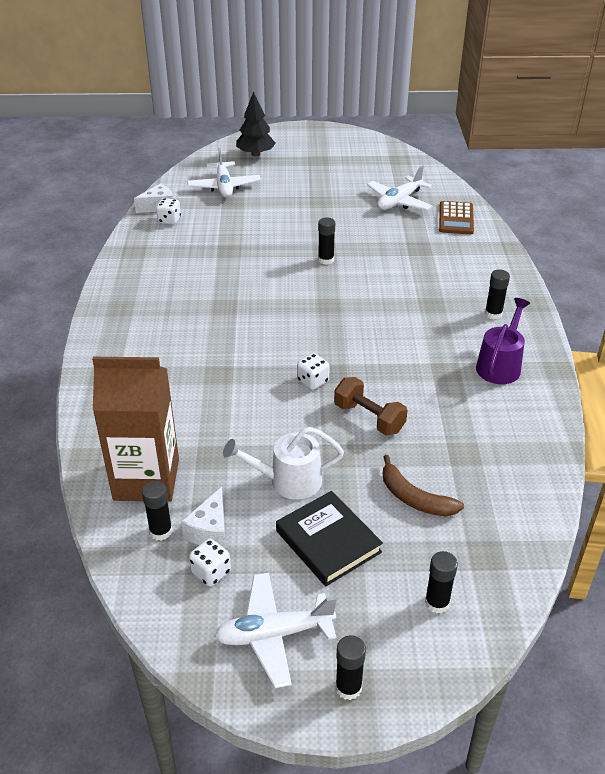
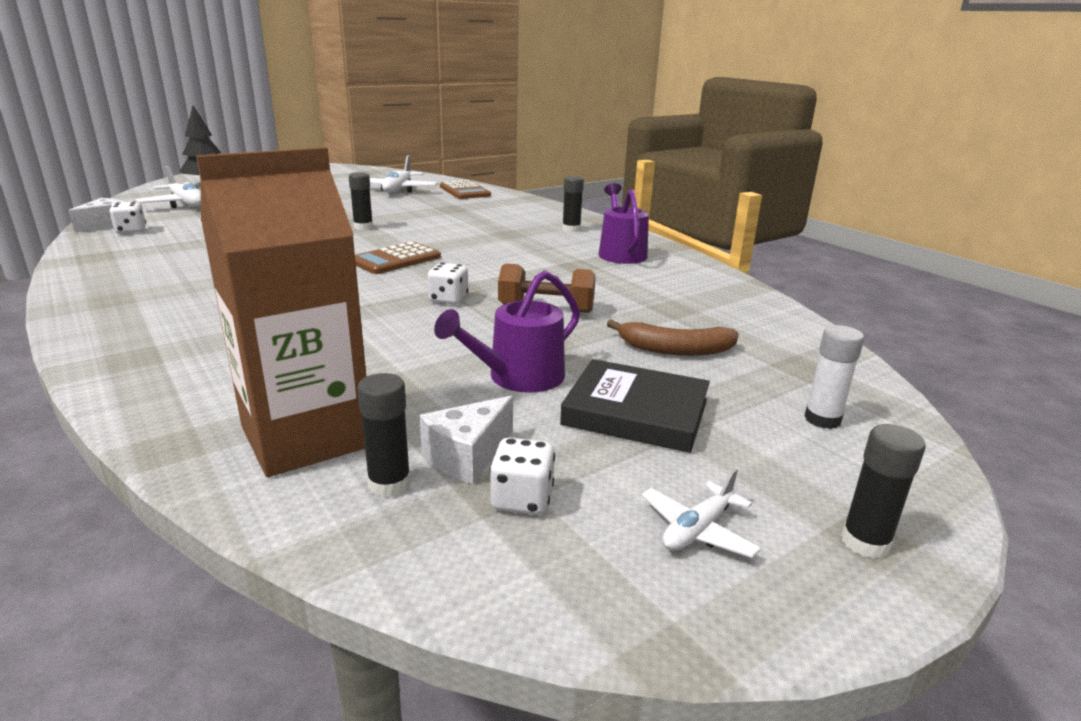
camera: 35 degrees left, 15 degrees down
white cheese [181,487,226,548] -> white cheese turned 60 degrees clockwise [419,396,513,484]
white plane [214,573,337,688] -> white plane [641,468,761,558], size x0.56
white watering can [223,427,344,500] -> purple watering can [434,270,580,393]
black glue stick [425,551,458,613] -> white glue stick [804,325,864,429]
none -> brown calculator [355,241,441,274]

